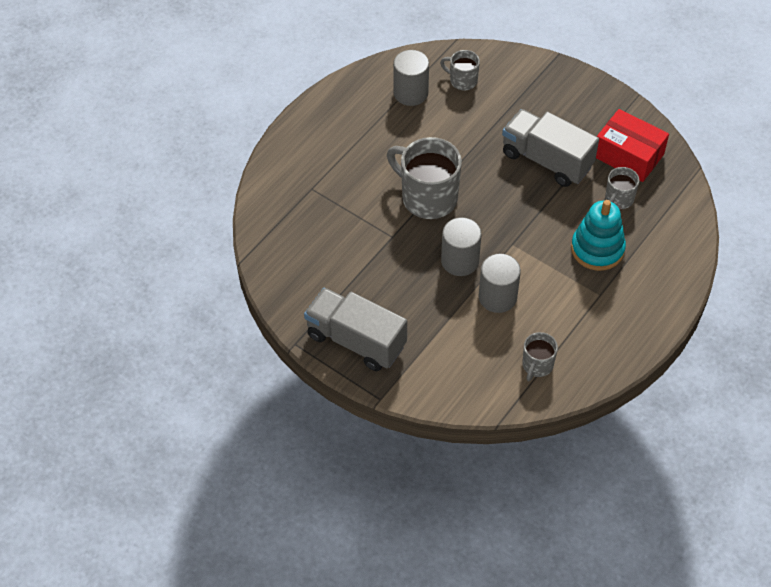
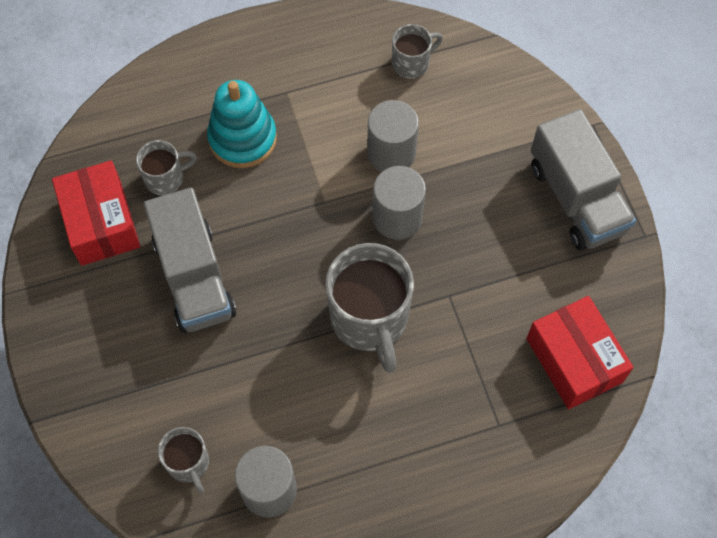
camera: 145 degrees left, 10 degrees up
none -> red box [526,296,634,409]

